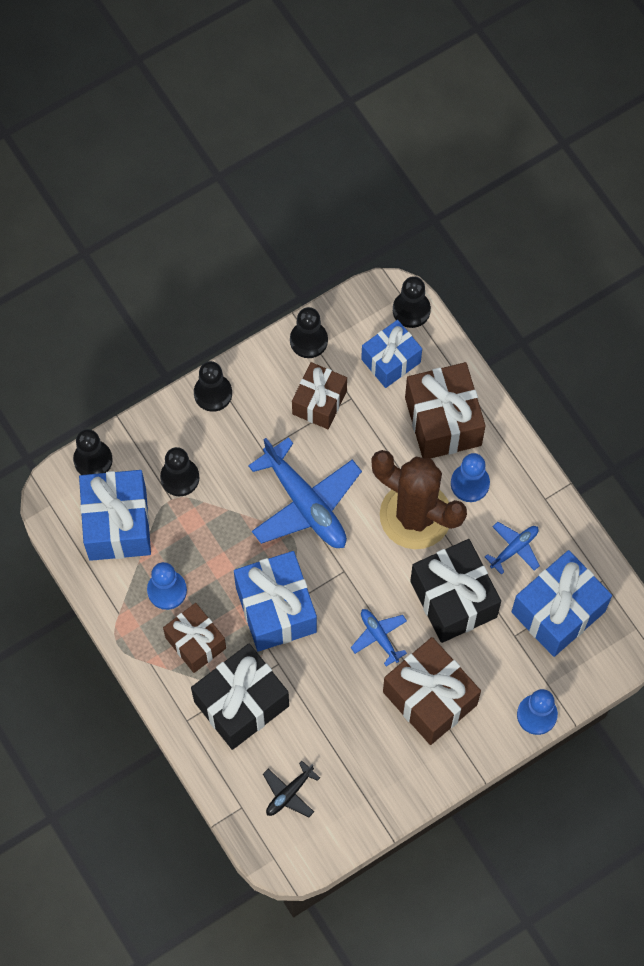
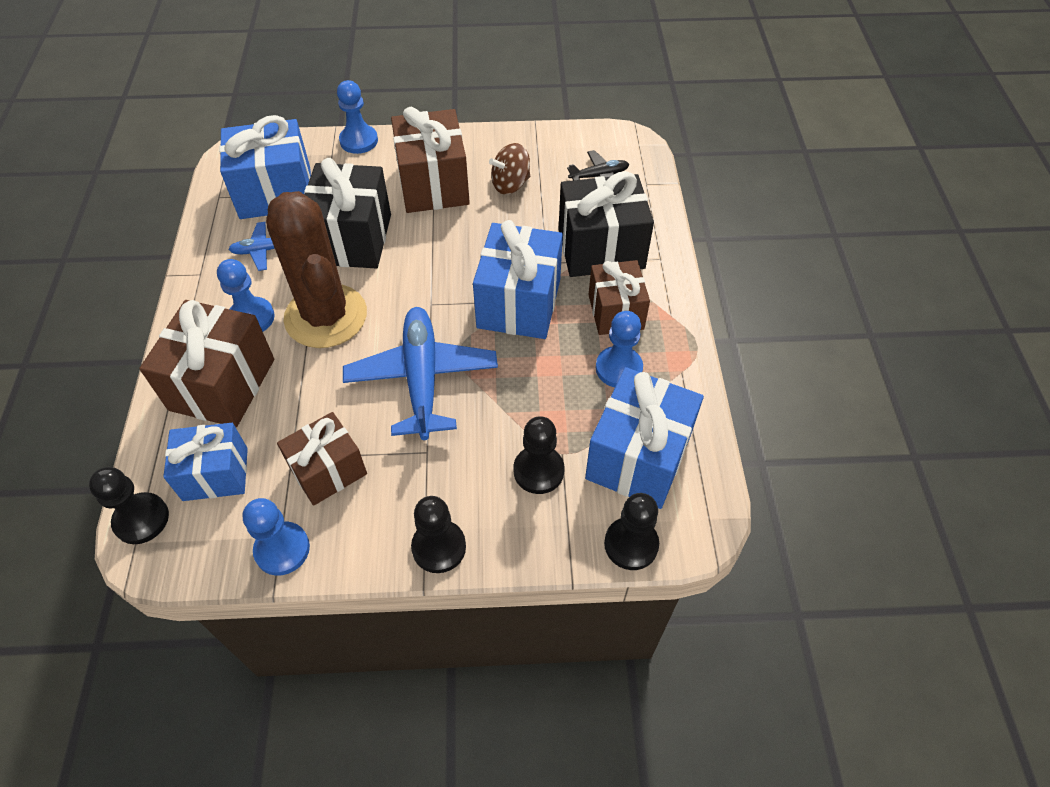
camera: 150 degrees left, 15 degrees down
black pawn [290,307,328,358] -> blue pawn [242,498,310,576]
blue plane [351,609,407,666] -> none
none -> brown spinning top [489,143,530,195]

